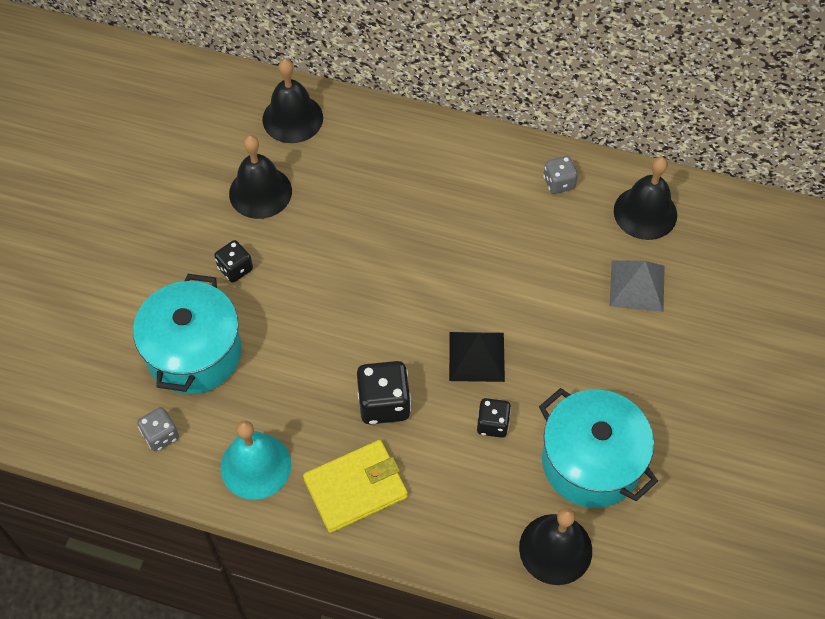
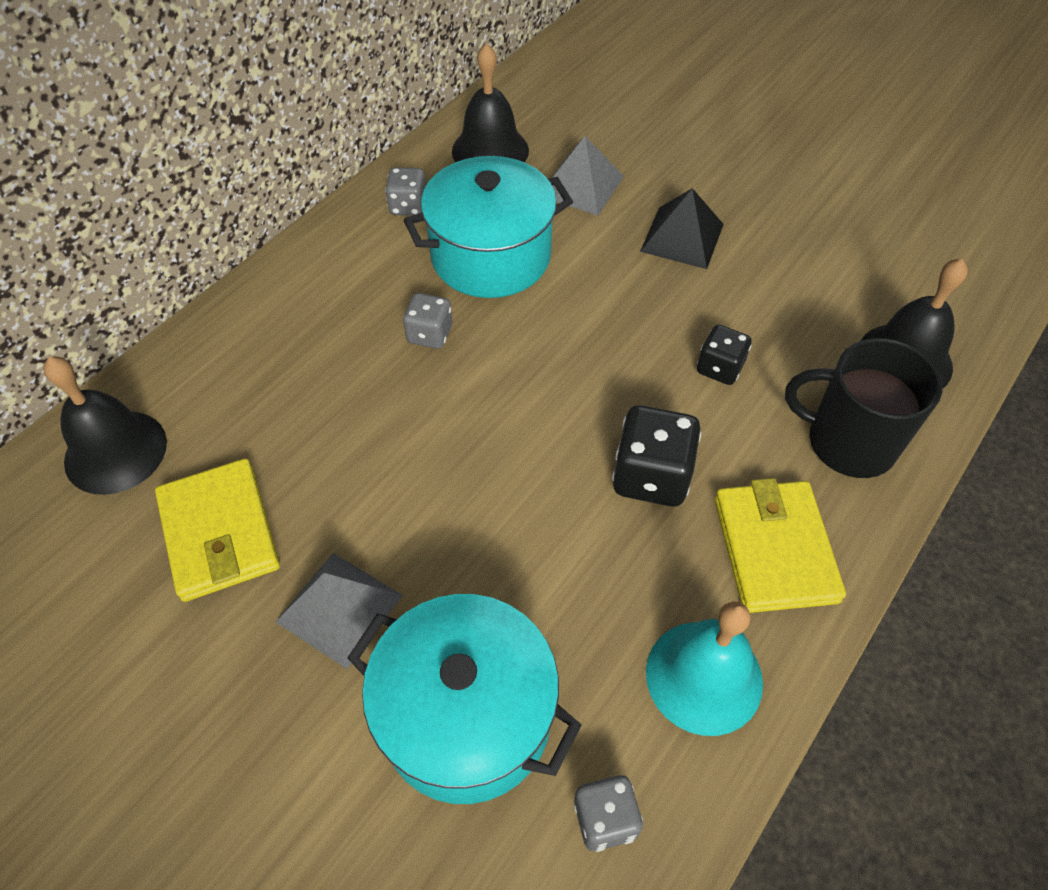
camera: 70 degrees left, 5 degrees down
black dice [214,240,253,282] -> grey pyramid [276,553,403,669]
black bell [229,135,292,219] -> yellow wallet [155,458,280,602]
black pyramid [449,332,505,382] -> black pyramid moved to [640,188,724,269]
turquoise pot [539,388,658,508] -> turquoise pot moved to [404,156,573,298]
none -> grey dice [403,293,452,349]
none -> black mug [785,338,942,478]

